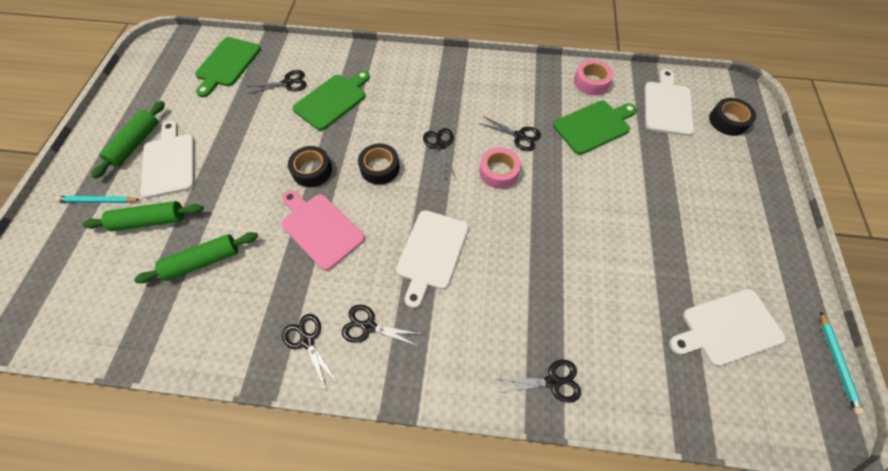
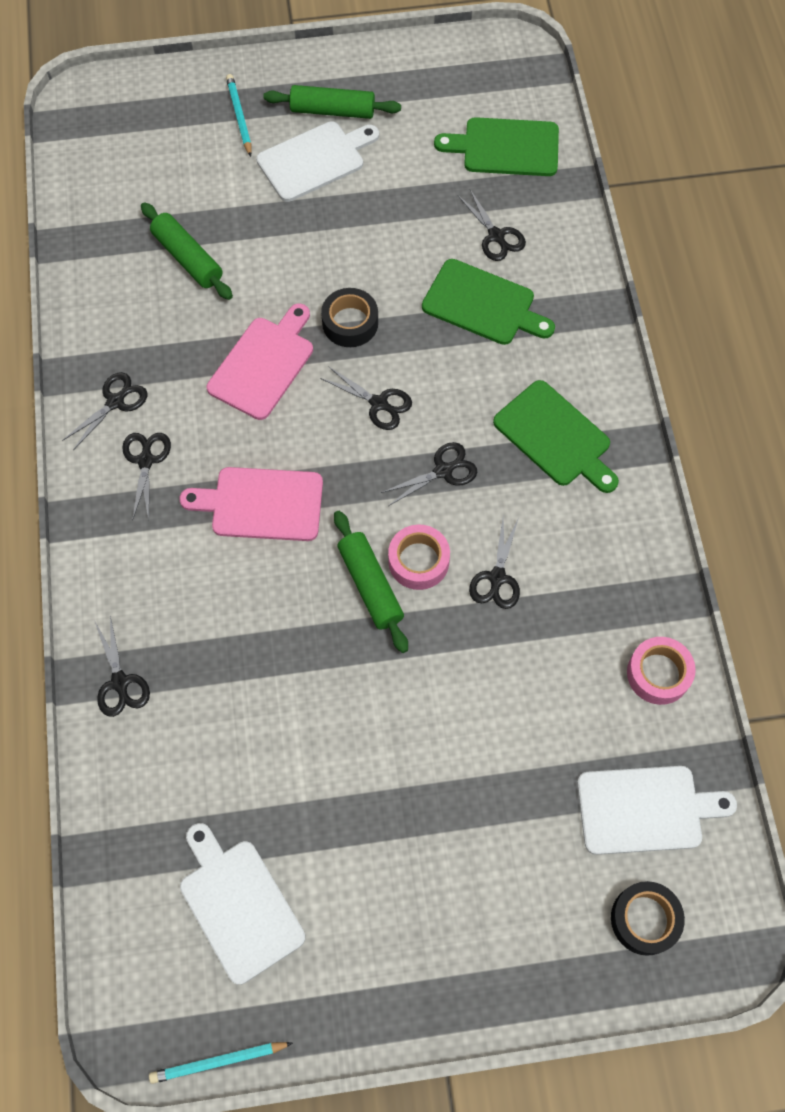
camera: 75 degrees right, 5 degrees up
green rolling pin [83,201,203,231] -> green rolling pin moved to [334,511,408,653]
black tape [358,143,400,185] -> black scissors [320,366,412,430]
white cutting board [396,210,469,308] -> pink cutting board [179,467,323,541]
green cutting board [553,101,637,155] -> green cutting board moved to [493,380,619,493]

